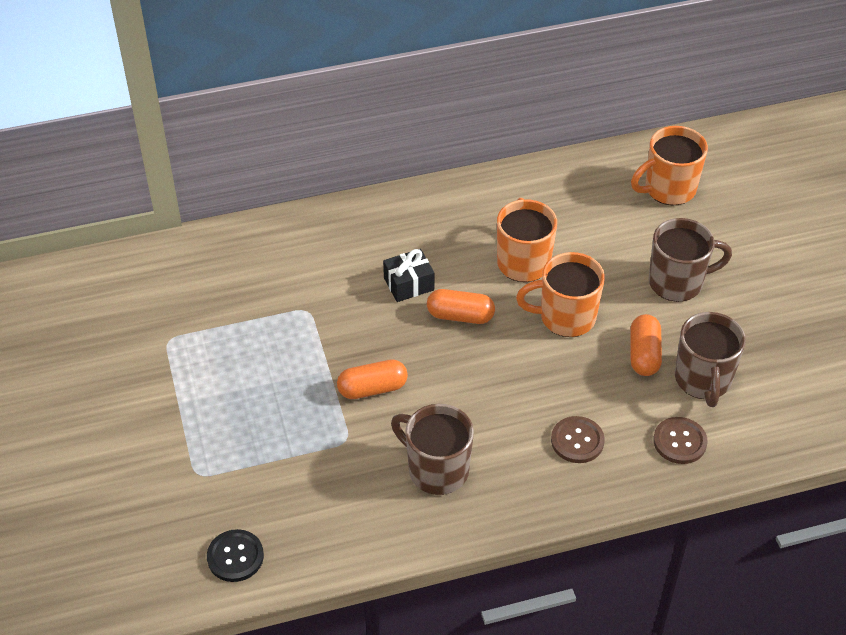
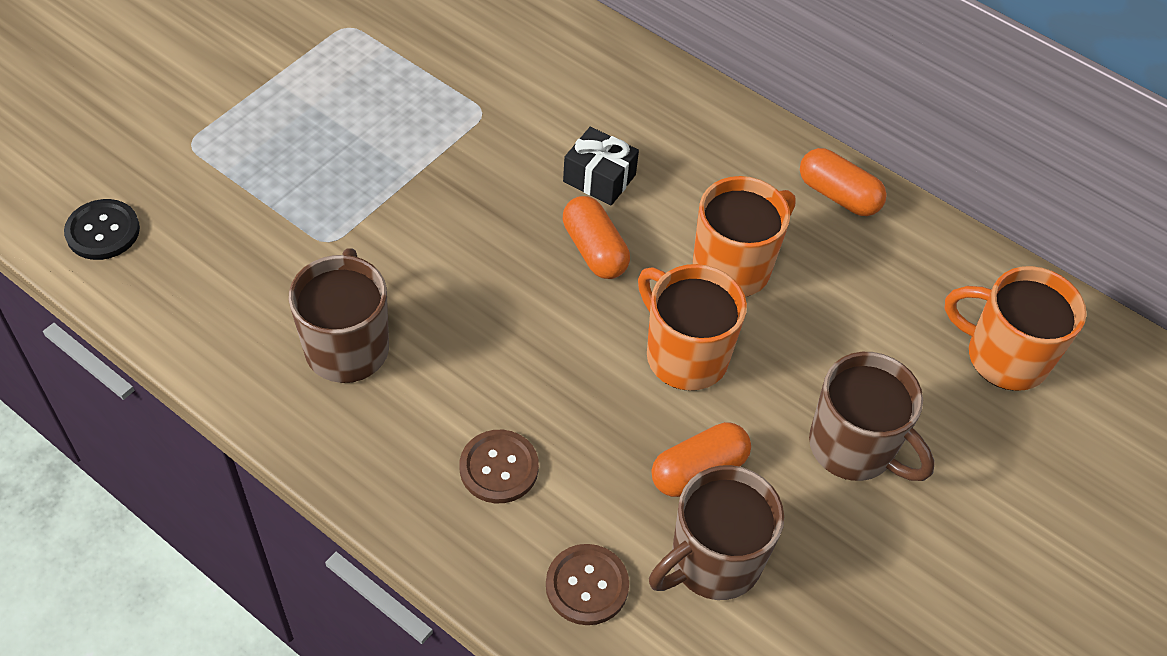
camera: 50 degrees right, 5 degrees up
orange capsule [337,359,408,399] -> orange capsule moved to [800,148,887,216]

